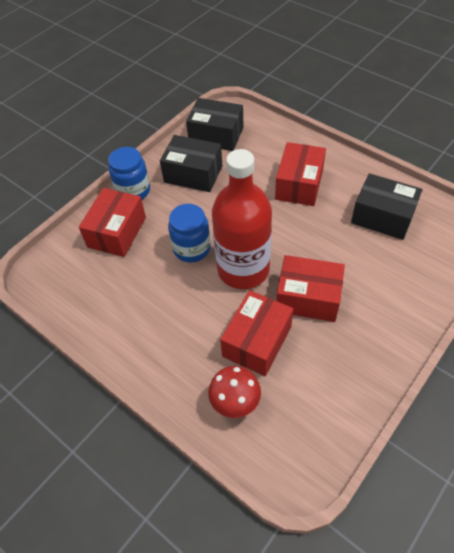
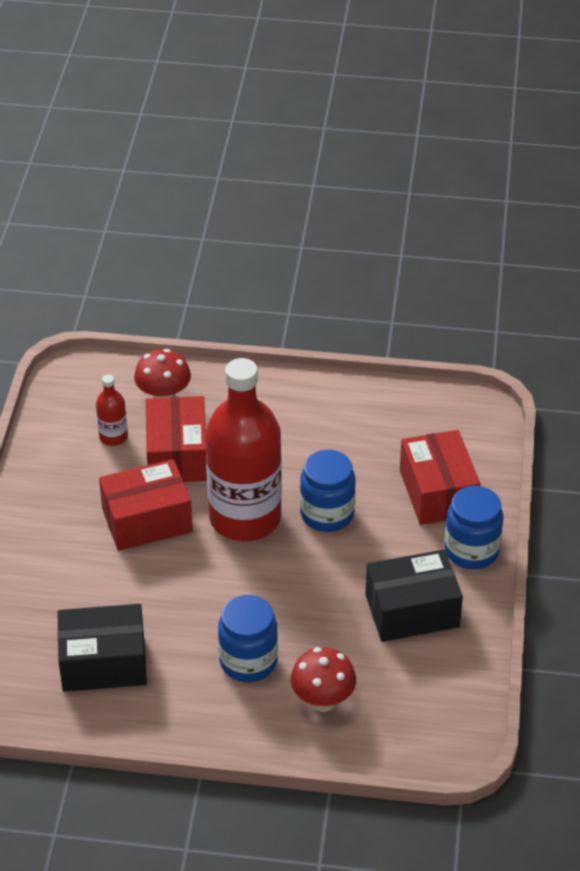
camera: 145 degrees right, 10 degrees down
black box [186,98,244,151] -> none
red box [275,142,326,206] -> blue jar [218,595,278,682]
none -> red bottle [96,375,128,446]
none -> red mushroom [291,647,356,712]

